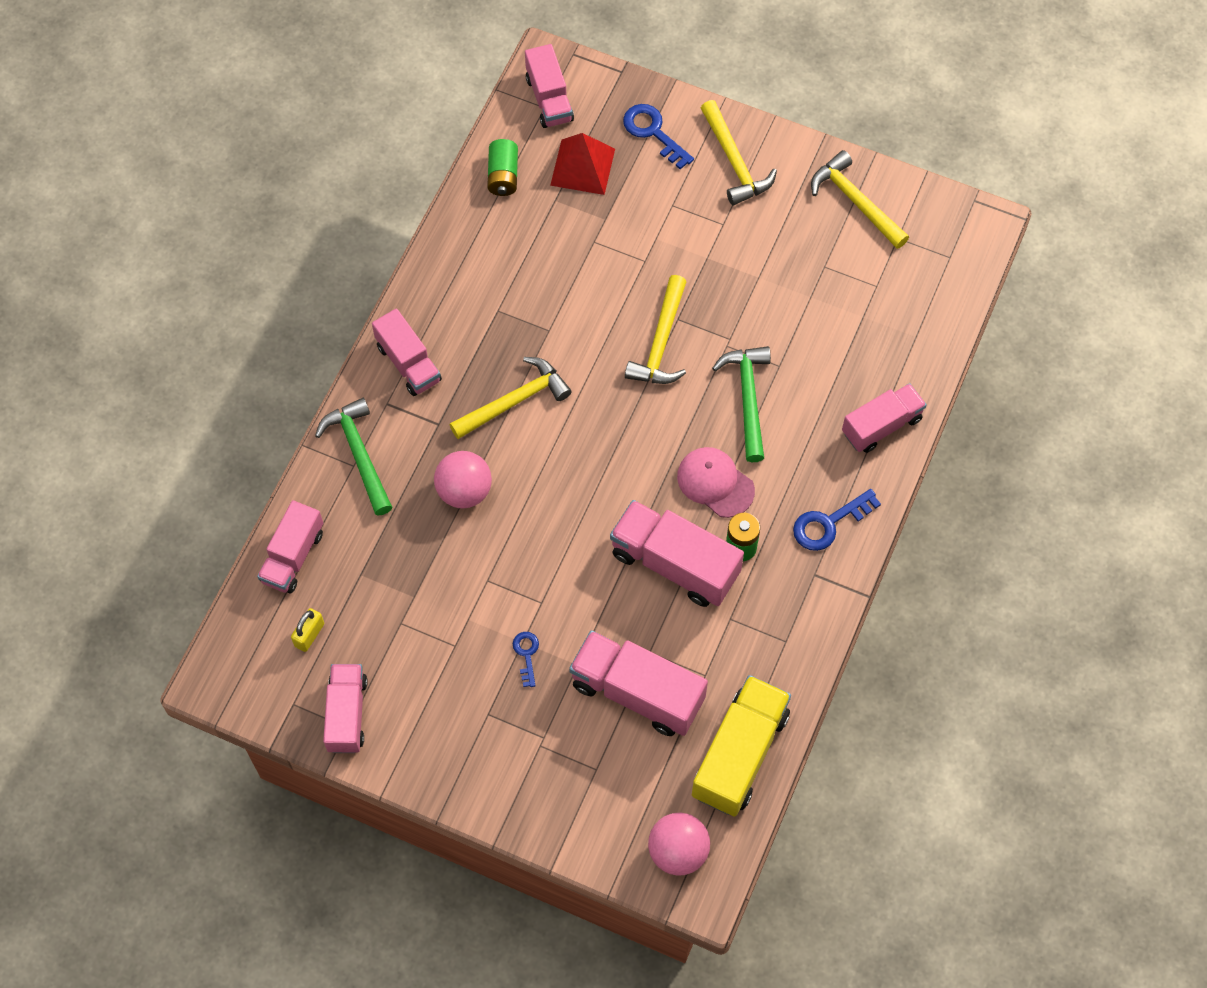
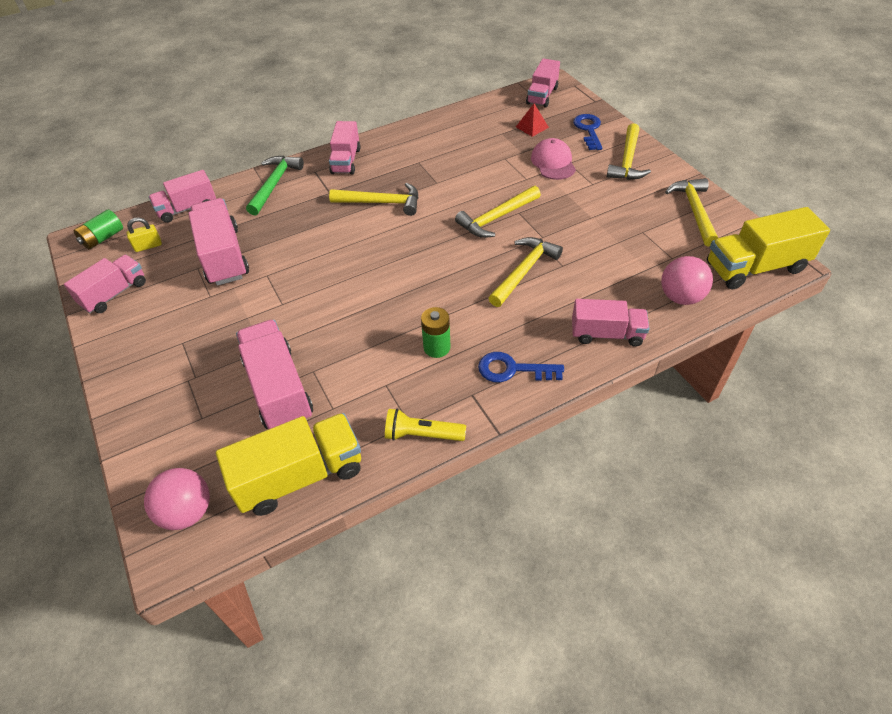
camera: 40 degrees right, 15 degrees down
pink ball [434,451,492,508] -> pink ball moved to [661,256,713,305]
green battery [487,139,518,196] -> green battery moved to [73,209,123,249]
blue key [513,632,539,687] -> none
red pyramid [550,133,615,195] -> red pyramid [516,103,549,137], size x0.63
pink truck [610,500,744,607] -> pink truck moved to [188,198,249,286]
pink cap [677,447,755,518] -> pink cap moved to [531,138,576,180]
green hammer [712,346,771,462] -> yellow hammer [489,237,563,307]
none -> yellow flashlight [385,408,466,441]
none -> yellow truck [707,207,830,289]

